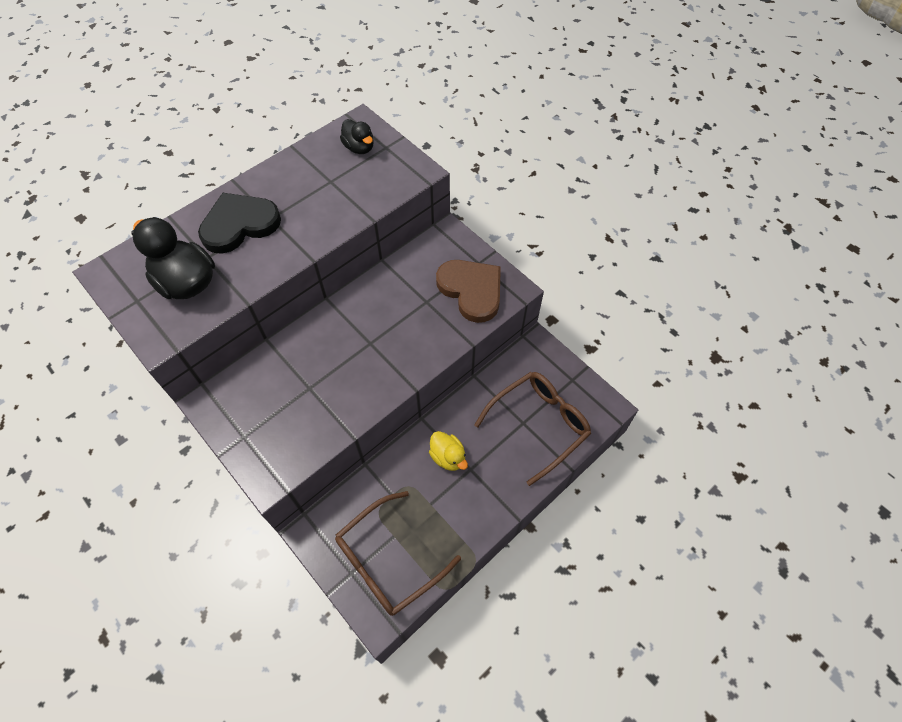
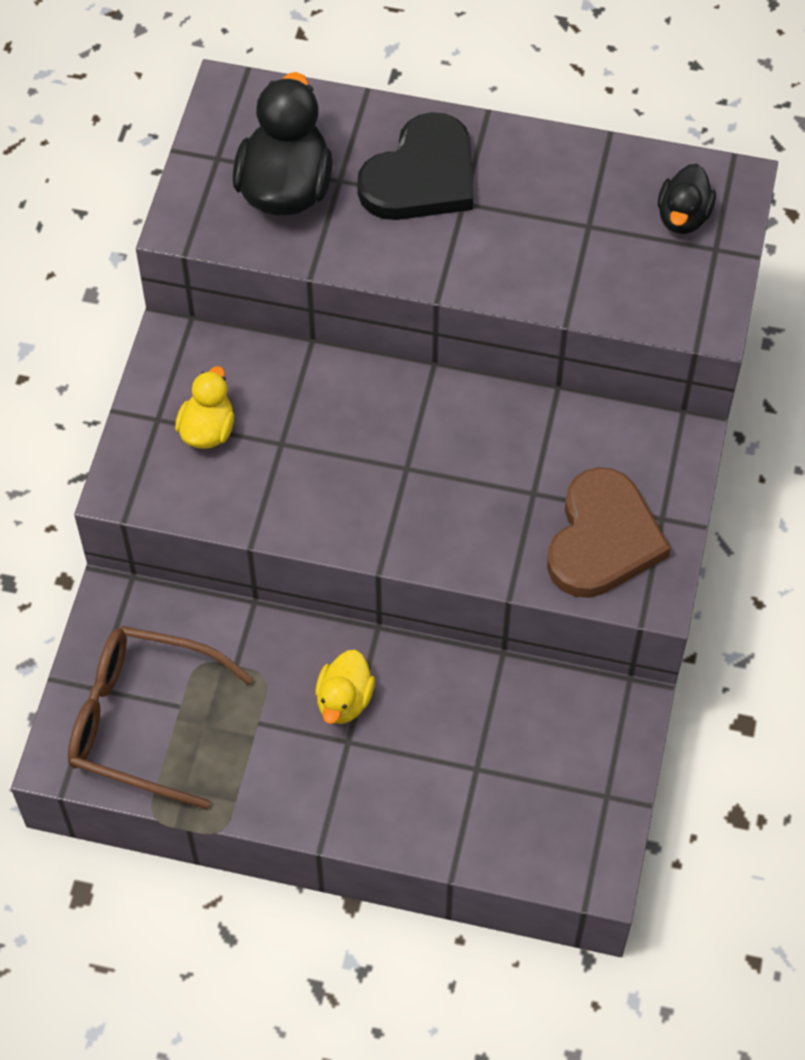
camera: 55 degrees right, 0 degrees up
black heart [198,193,281,254] -> black heart turned 105 degrees clockwise [357,112,473,220]
brown glasses [474,372,591,486] -> none
none -> yellow duck [175,366,234,449]

